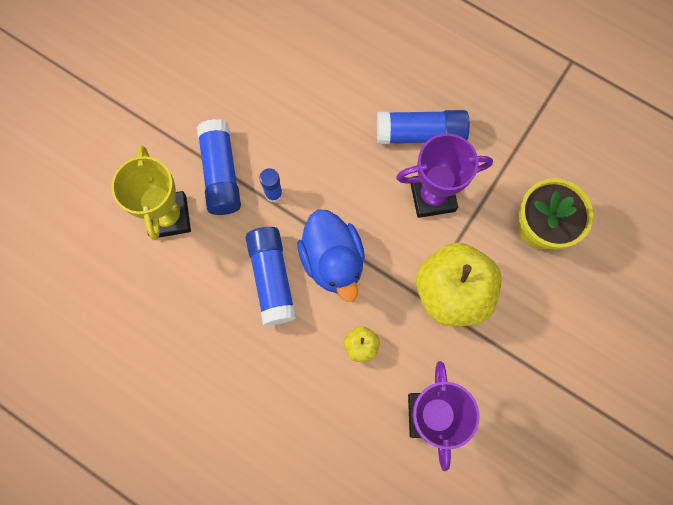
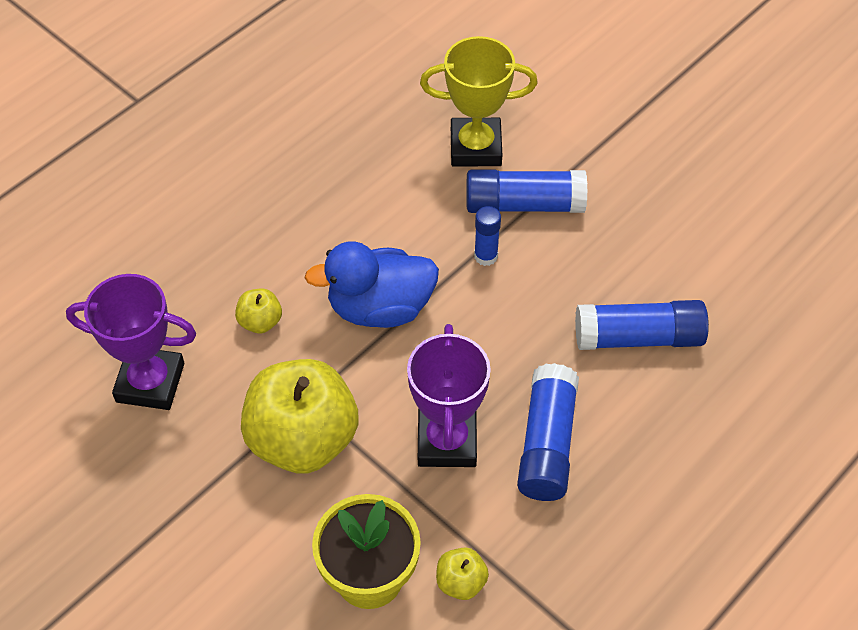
camera: 100 degrees right, 20 degrees down
blue glue stick [246,227,297,326] -> blue glue stick moved to [575,300,709,350]
none -> yellow apple [436,548,489,600]

